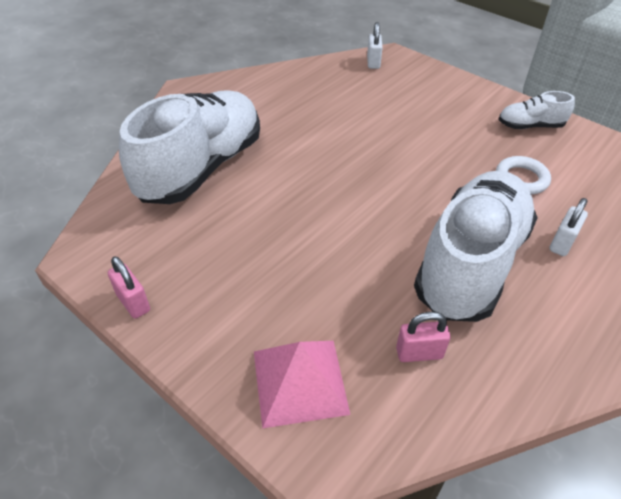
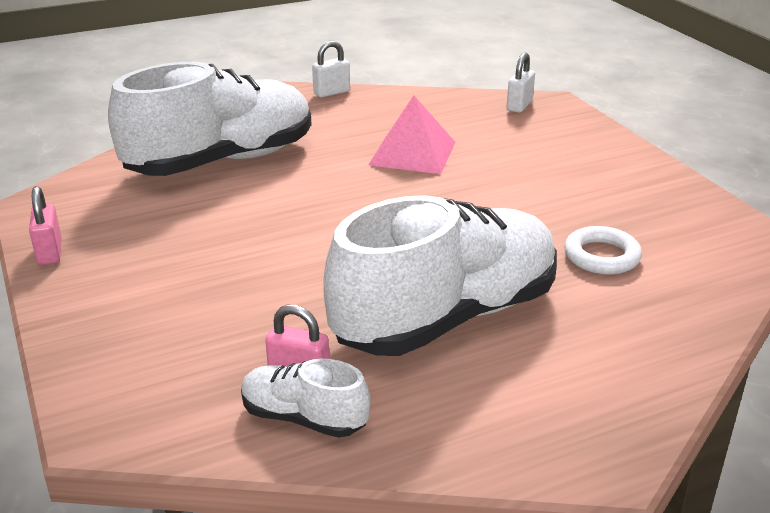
camera: 25 degrees right, 15 degrees down
pink pyramid [254,341,350,428] -> pink pyramid moved to [368,95,456,174]
white shoe [499,91,575,129] -> white shoe moved to [241,359,371,438]
white padlock [549,198,588,256] -> white padlock moved to [312,41,350,97]

